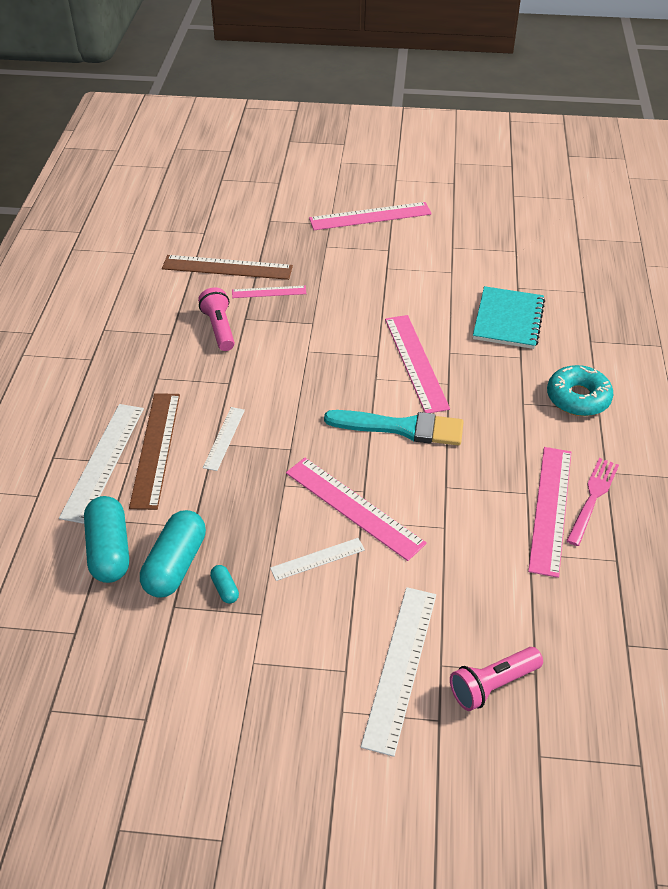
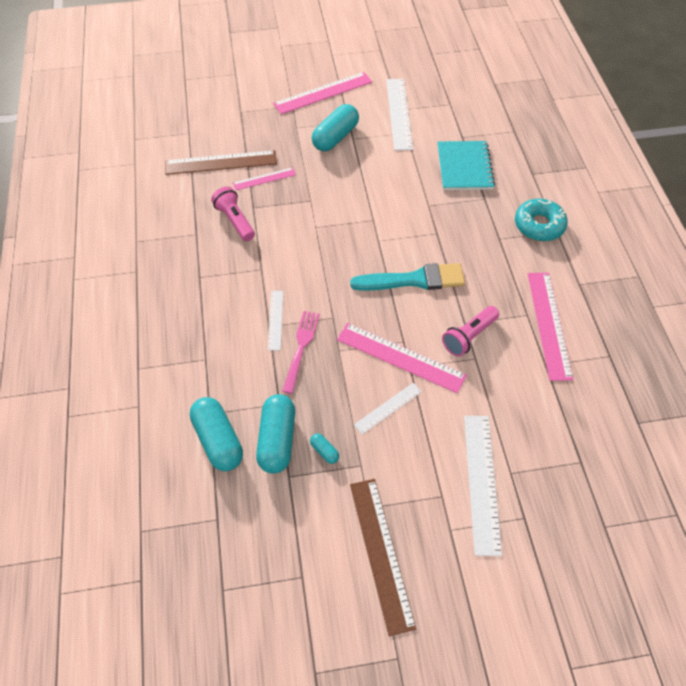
camera: 15 degrees left, 10 degrees up
white ruler [59,404,144,524] -> white ruler moved to [386,79,413,151]
brown ruler [129,393,180,510] -> brown ruler moved to [350,479,416,636]
pink ruler [385,315,450,413] -> none
pink flashlight [450,647,543,711] -> pink flashlight moved to [442,306,499,357]
pink fork [566,458,619,546] -> pink fork moved to [282,311,320,394]
none -> turquoise capsule [312,104,359,151]

